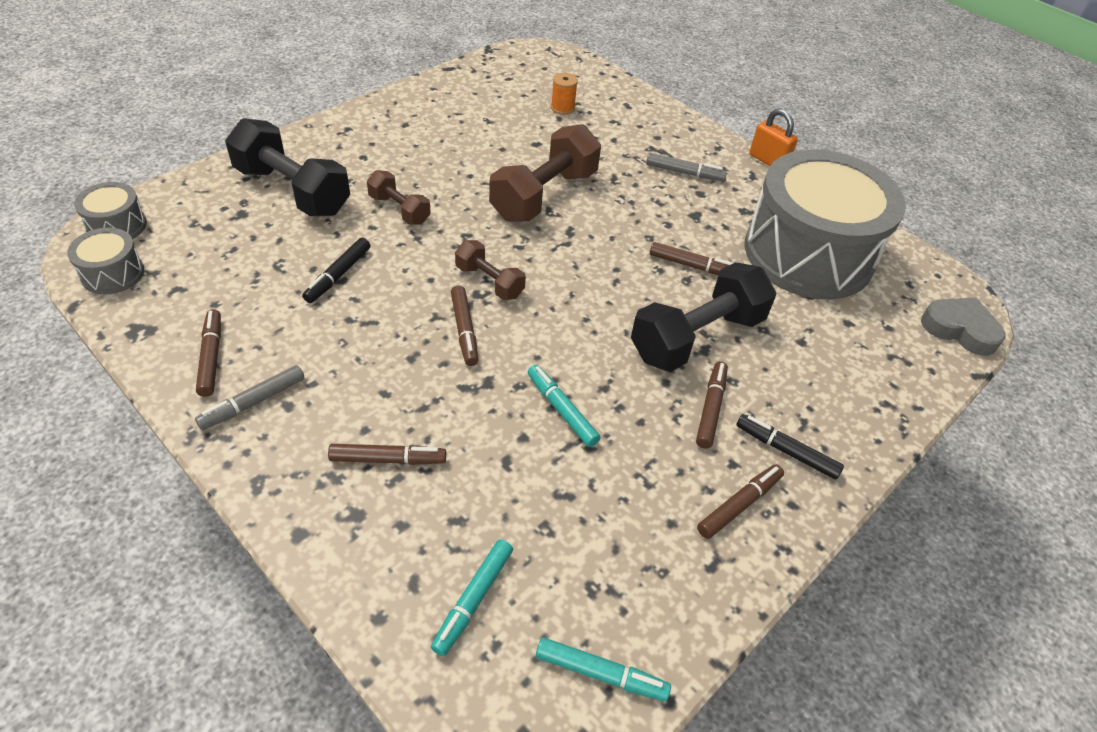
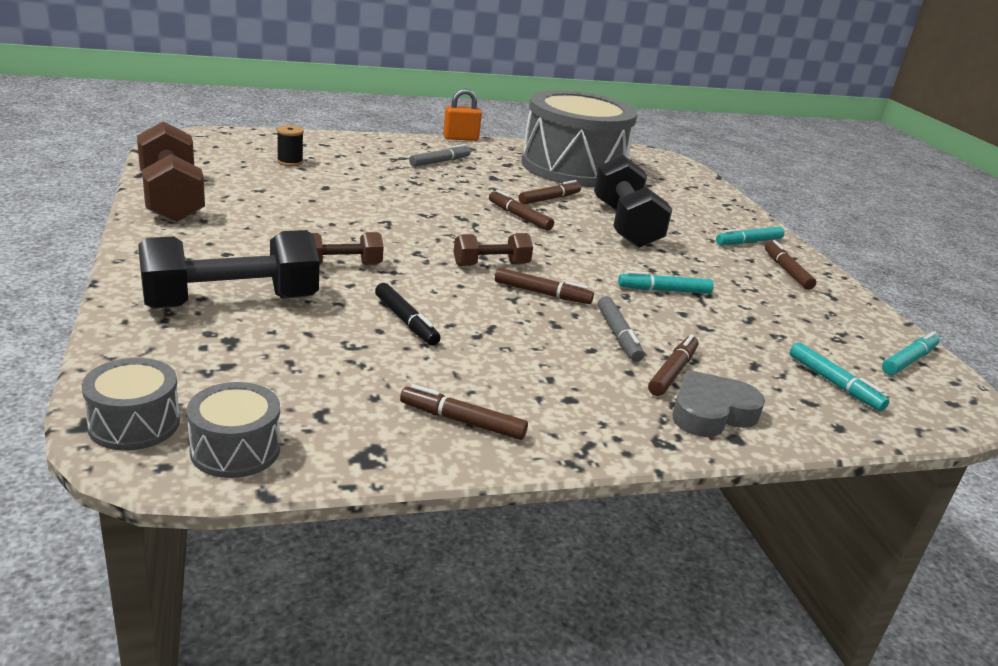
camera: 60 degrees left, 20 degrees down
grey marker [195,365,305,430] -> grey marker moved to [598,296,644,362]
brown dumbbell [489,124,601,222] -> brown dumbbell moved to [137,121,205,222]
orange spool [551,73,578,115] -> black spool [277,125,304,166]
brown marker [696,361,728,449] -> brown marker moved to [489,190,554,231]
black marker [736,414,844,479] -> turquoise marker [716,227,785,245]
grey heart [921,297,1006,356] -> grey heart moved to [672,370,765,437]

